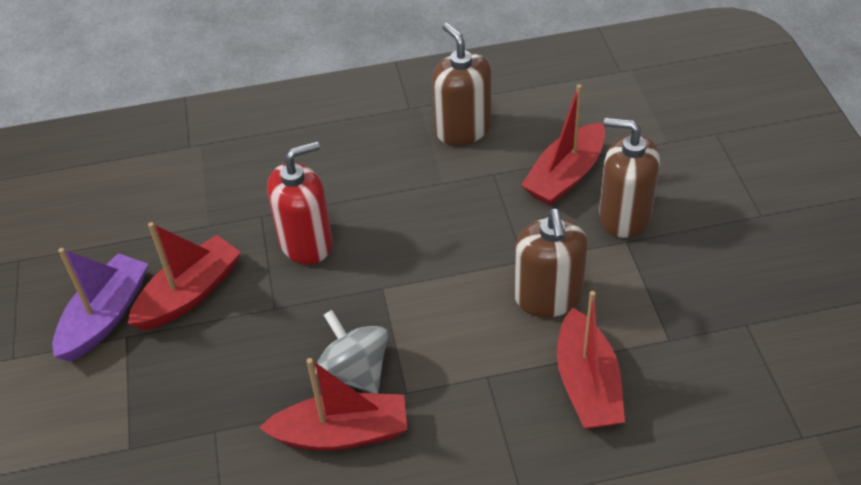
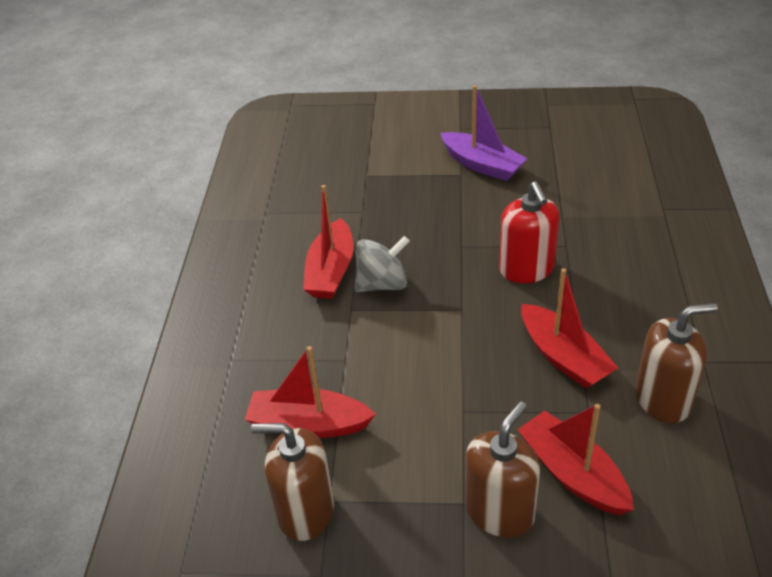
camera: 105 degrees right, 5 degrees down
red boat [128,222,241,331] -> red boat moved to [521,268,618,389]
brown soap dispenser [515,209,587,317] -> brown soap dispenser moved to [251,423,334,541]

